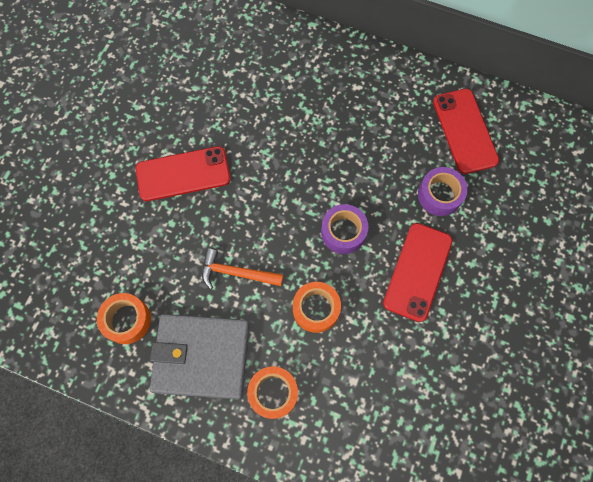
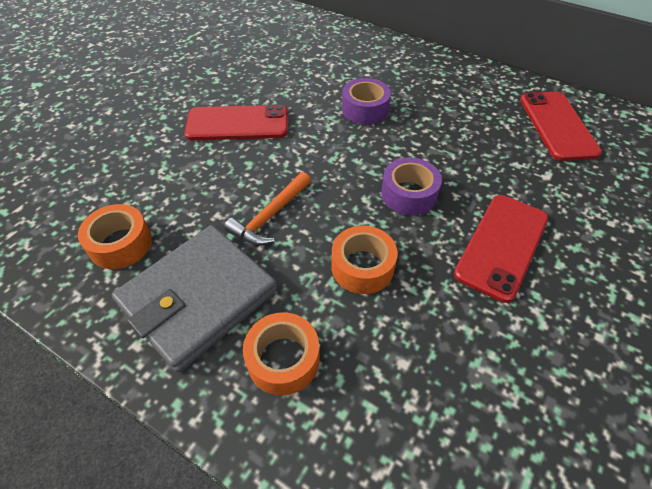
camera: 10 degrees right, 20 degrees down
grey wallet [150,314,250,400] -> grey wallet turned 60 degrees counterclockwise [112,225,277,373]
orange hammer [202,249,283,290] -> orange hammer turned 75 degrees counterclockwise [224,172,311,246]
purple tape [418,167,468,216] -> purple tape moved to [342,78,391,125]

